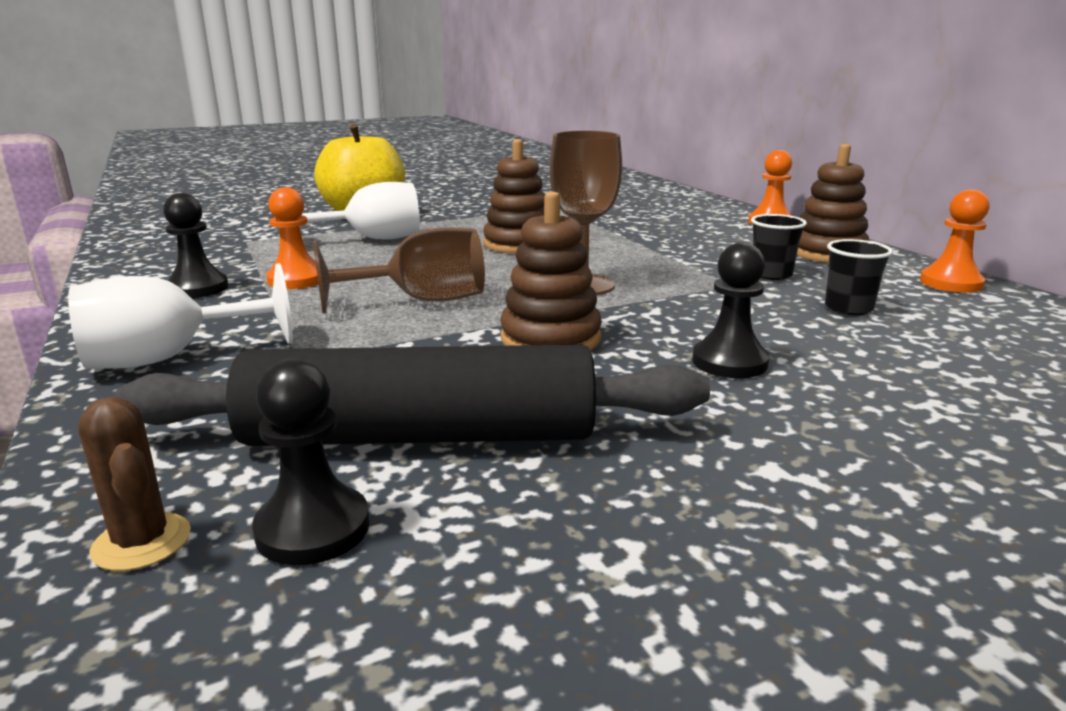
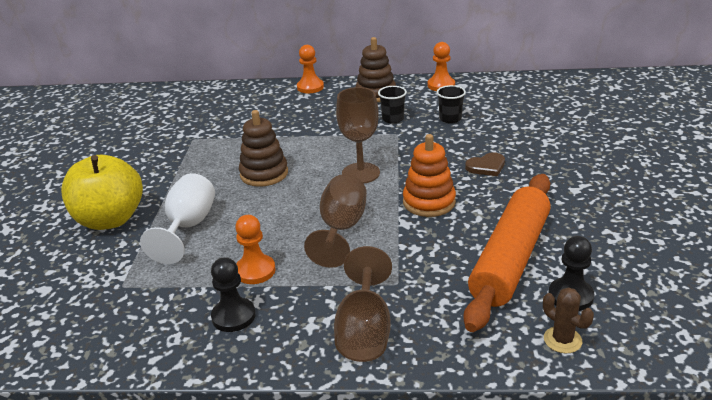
camera: 60 degrees left, 10 degrees up
white goblet [68,263,293,369] -> brown goblet [334,246,392,362]
brown cactus [78,397,191,571] -> brown cactus turned 60 degrees clockwise [543,287,594,353]
black rolling pin [114,345,710,446] -> orange rolling pin [463,174,551,332]
brown stacking toy [500,192,602,351] -> orange stacking toy [403,134,456,217]
black pawn [692,242,770,378] -> brown heart [465,152,505,176]

